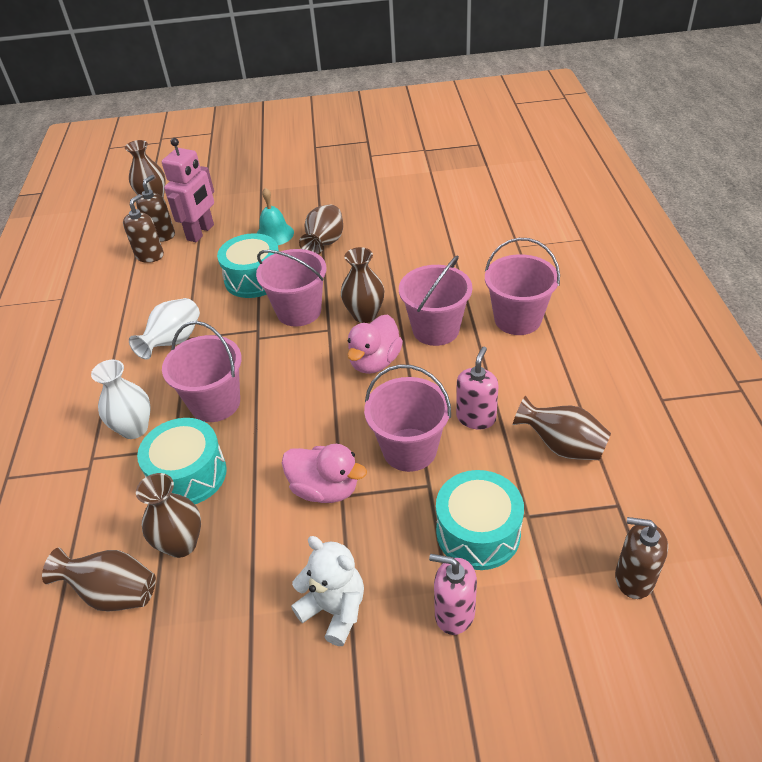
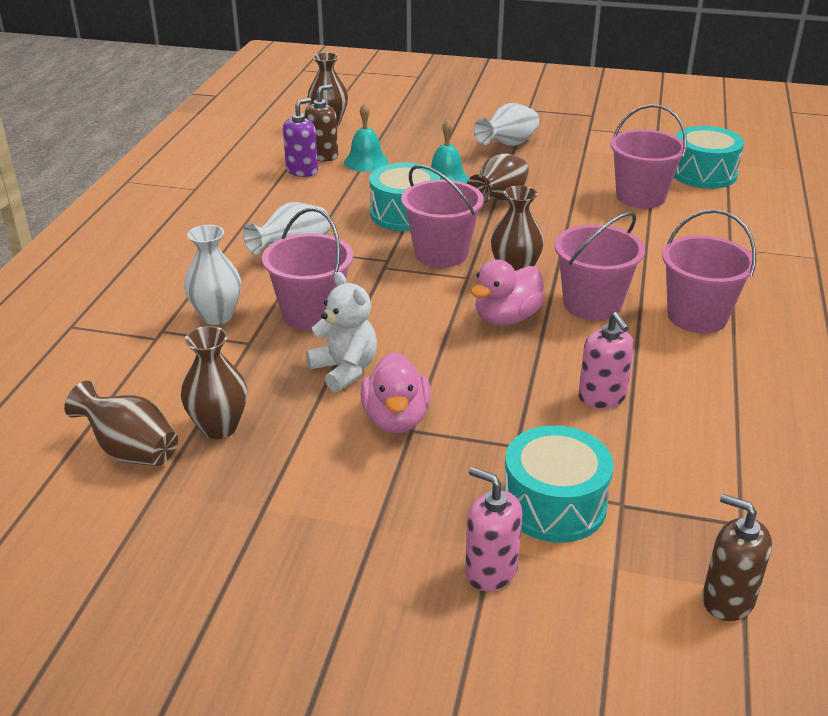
camera: 15 degrees right, 10 degrees down
brown soap dispenser [123,194,164,263] -> purple soap dispenser [283,98,318,177]
turquoise drum [137,418,227,504] -> turquoise drum moved to [674,126,744,189]
pink robot [162,138,214,242] -> turquoise bell [344,103,388,172]
pink duck [282,444,367,503] -> pink duck turned 45 degrees clockwise [360,352,431,433]
white teddy bear [291,536,364,646] -> white teddy bear moved to [306,272,377,392]
pink bucket [364,364,451,472] -> pink bucket moved to [610,104,687,209]
pink soap dispenser [456,347,499,429] -> pink soap dispenser turned 120 degrees clockwise [578,312,634,408]
brown vase [513,395,611,460] -> none
none -> white vase [474,103,539,146]

